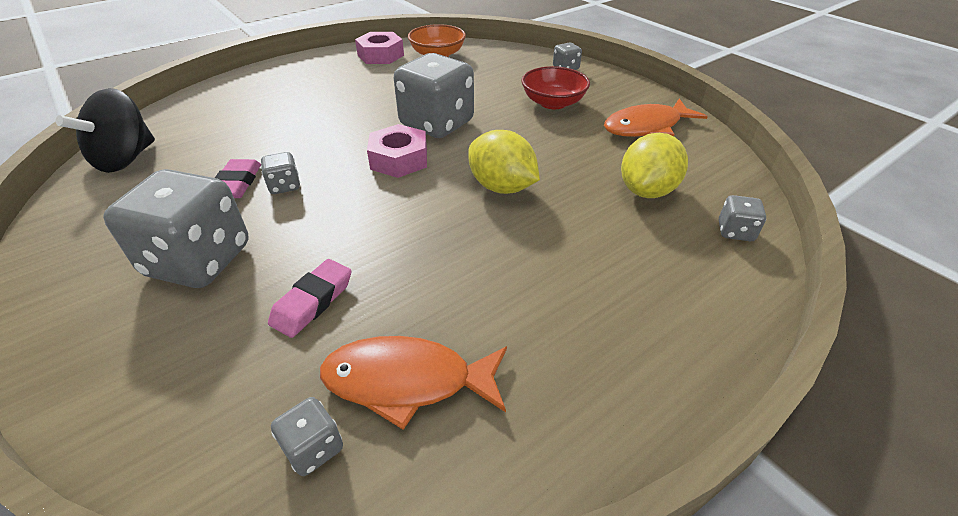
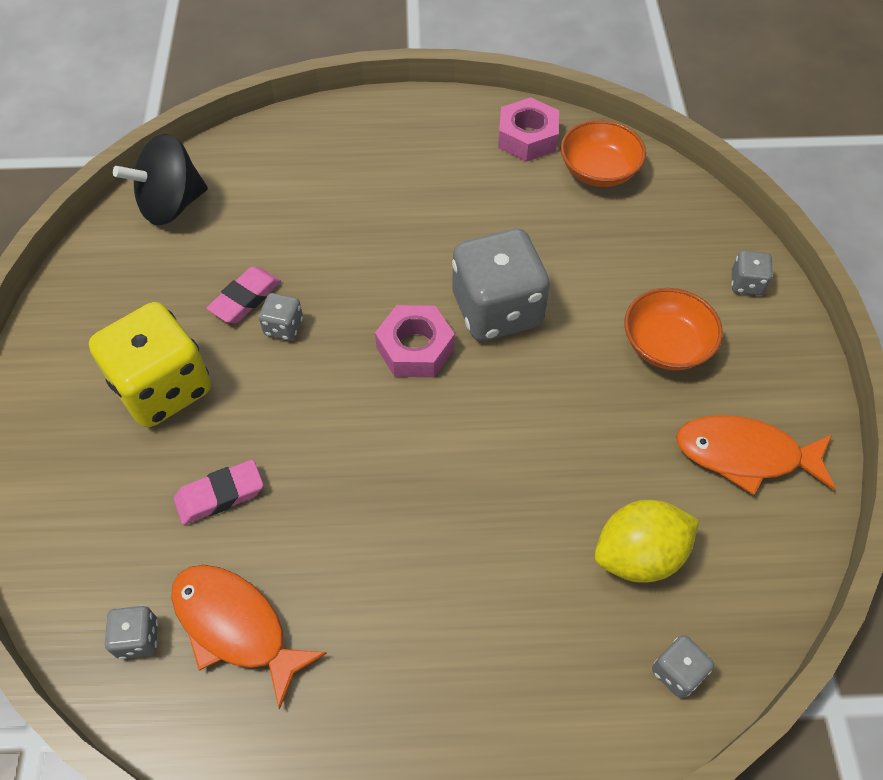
camera: 35 degrees right, 15 degrees up
grey dice [103,169,249,288] -> yellow dice [89,302,211,427]
yellow lemon [468,130,540,194] -> none
red bowl [521,66,590,109] -> orange bowl [624,288,723,370]

